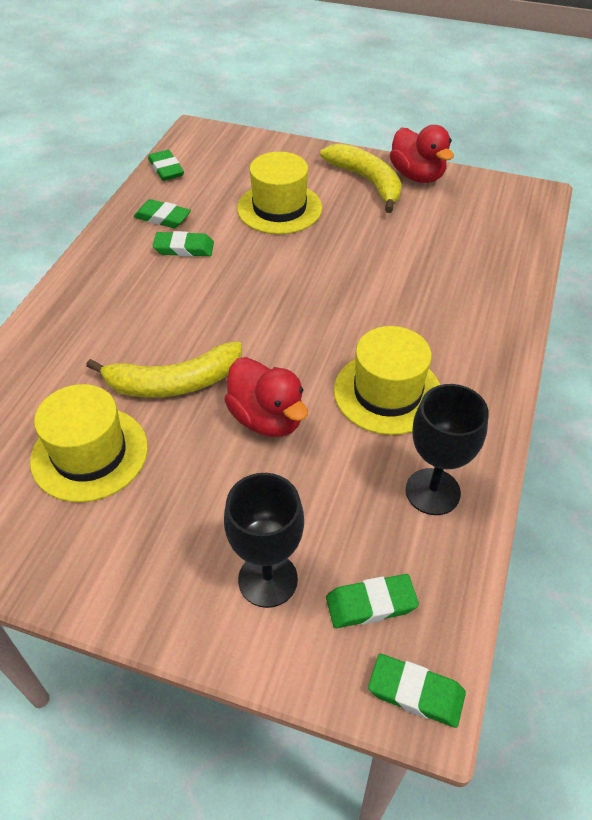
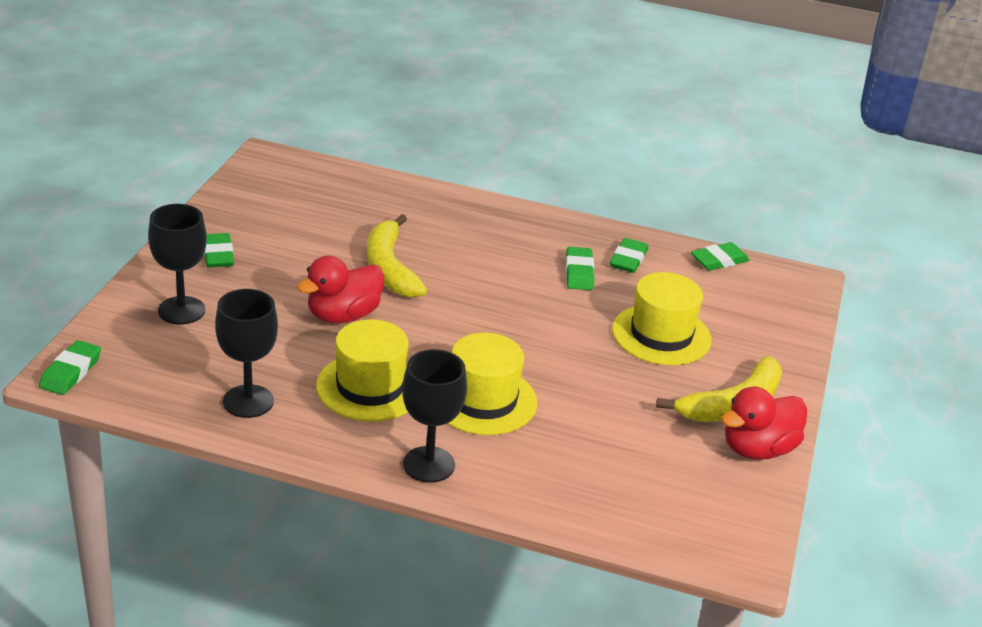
camera: 85 degrees right, 15 degrees down
yellow hat [30,384,148,502] -> yellow hat moved to [447,333,537,435]
green eraser [326,574,419,628] -> green eraser moved to [204,233,234,268]
none -> black goblet [402,349,467,483]

